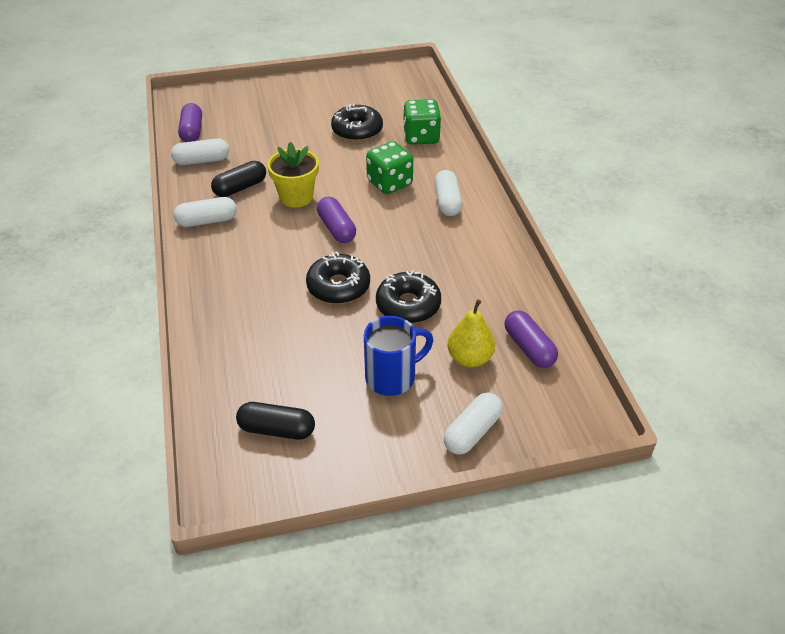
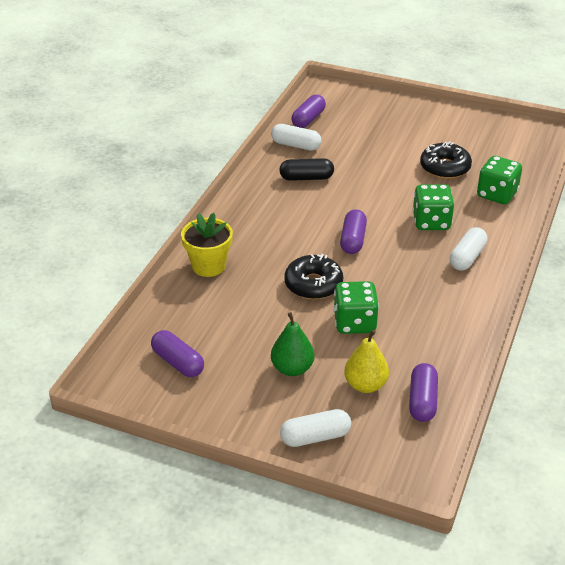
camera: 35 degrees right, 5 degrees down
white capsule [173,197,237,227] -> none
black capsule [236,402,315,440] -> purple capsule [151,330,204,377]
yellow flower pot [267,142,319,208] -> yellow flower pot moved to [181,213,233,277]
blue mug [364,316,433,396] -> green pear [271,312,314,376]
black donut [376,270,441,324] -> green dice [333,281,379,334]

